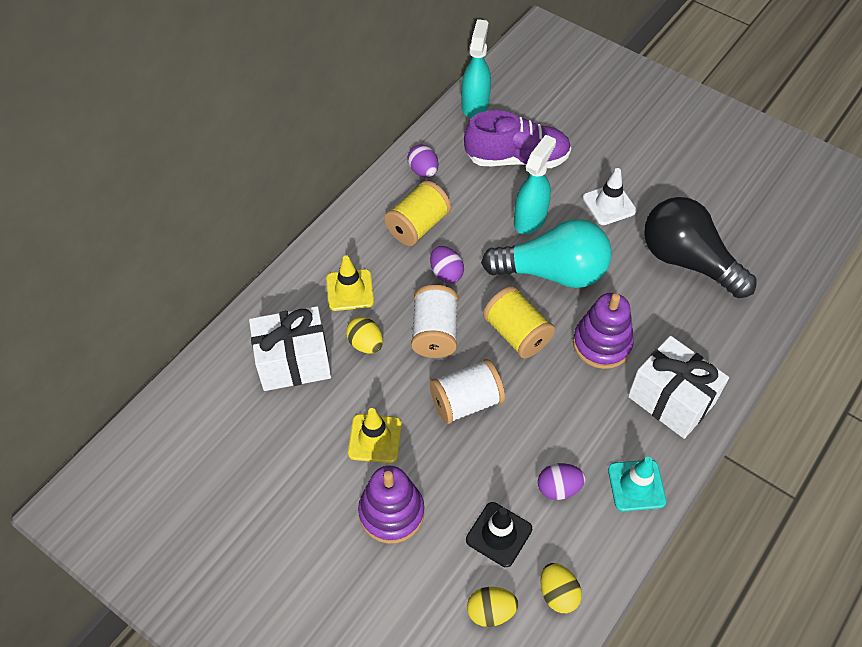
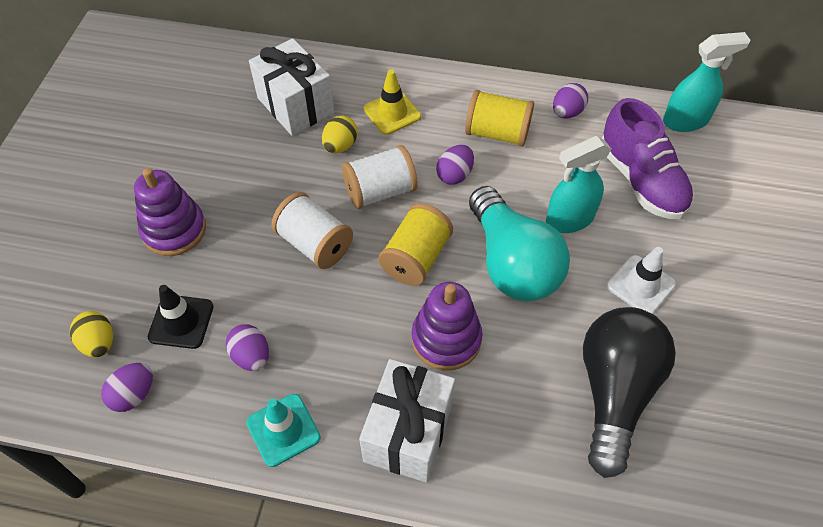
camera: 65 degrees right, 0 degrees up
yellow traffic cone [348,408,402,463] -> none
turquoise spray bottle [514,135,556,234] -> turquoise spray bottle turned 150 degrees clockwise [546,136,612,233]
yellow egg [540,563,582,613] -> purple egg [101,363,153,412]

